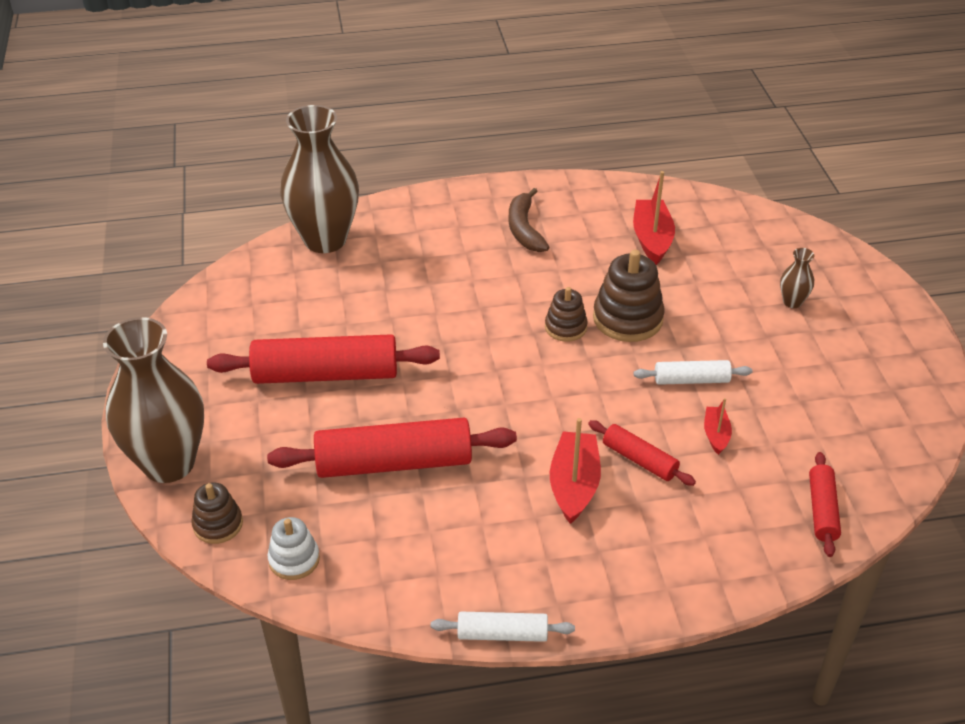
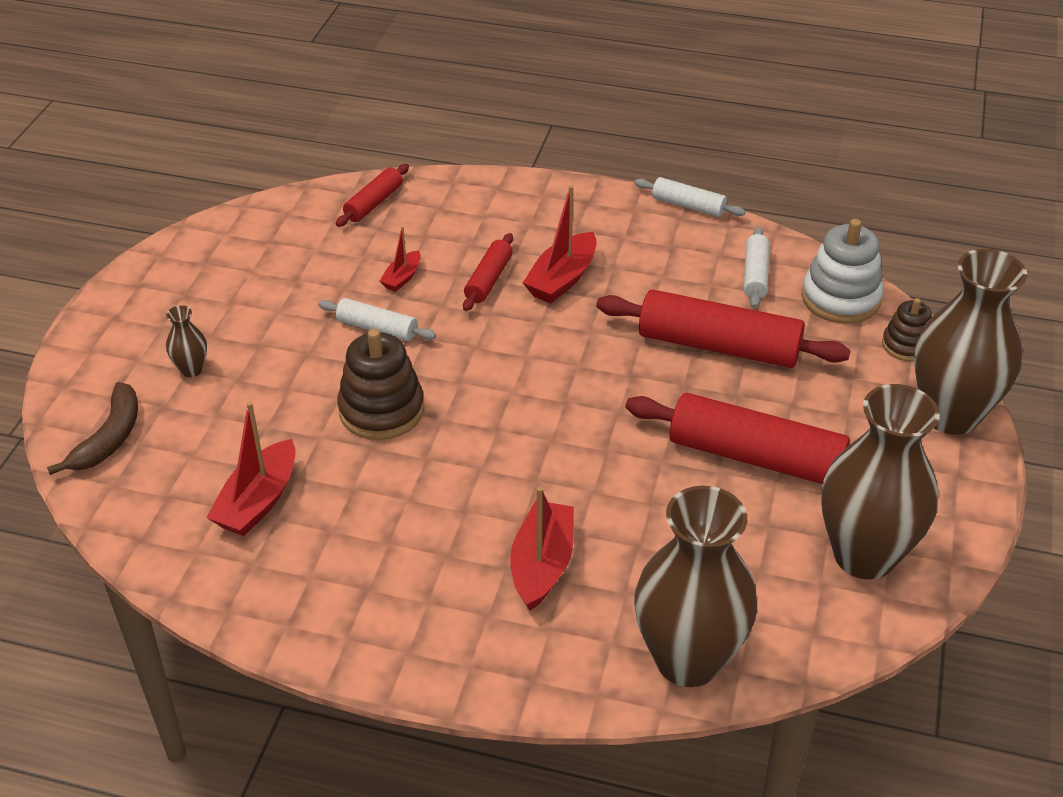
camera: 155 degrees left, 0 degrees up
white stacking toy [267,517,320,580] -> white stacking toy [802,219,884,324], size x1.67
brown banana [509,188,549,252] -> brown banana moved to [47,382,138,475]
brown stacking toy [545,287,588,342] -> none
red rolling pin [588,420,696,486] -> red rolling pin turned 45 degrees clockwise [463,233,513,311]
none -> red boat [510,487,574,611]
none -> white rolling pin [744,227,769,308]
none -> brown vase [821,384,940,580]

